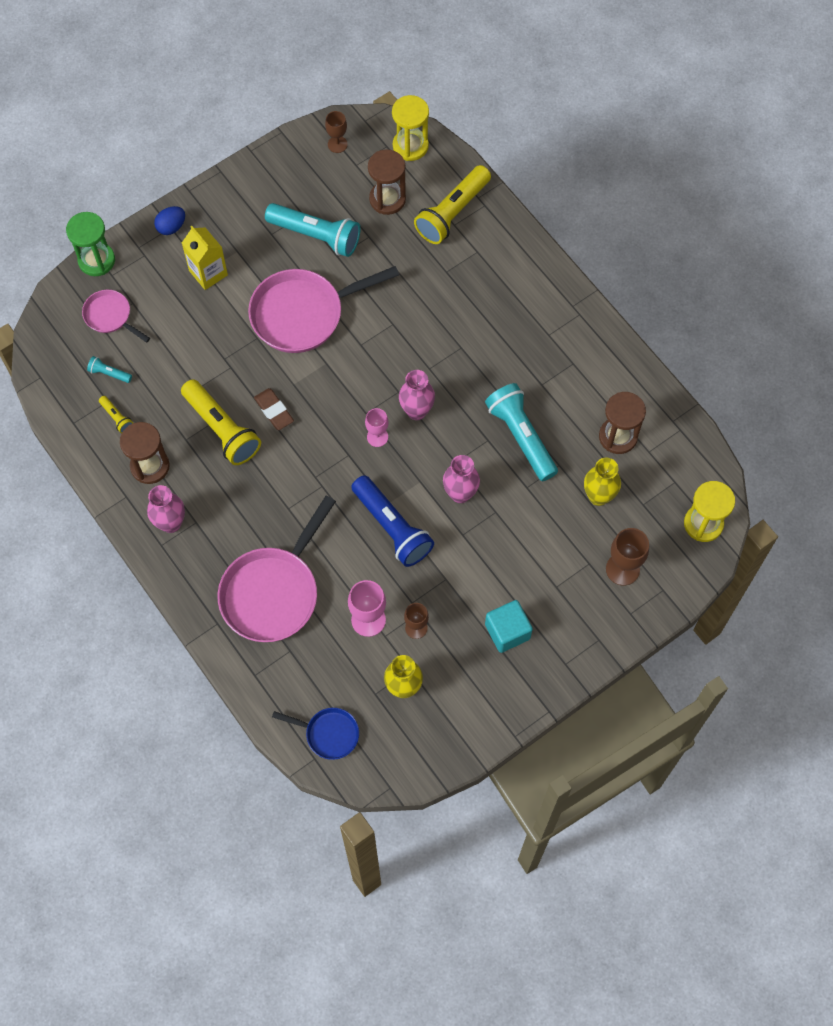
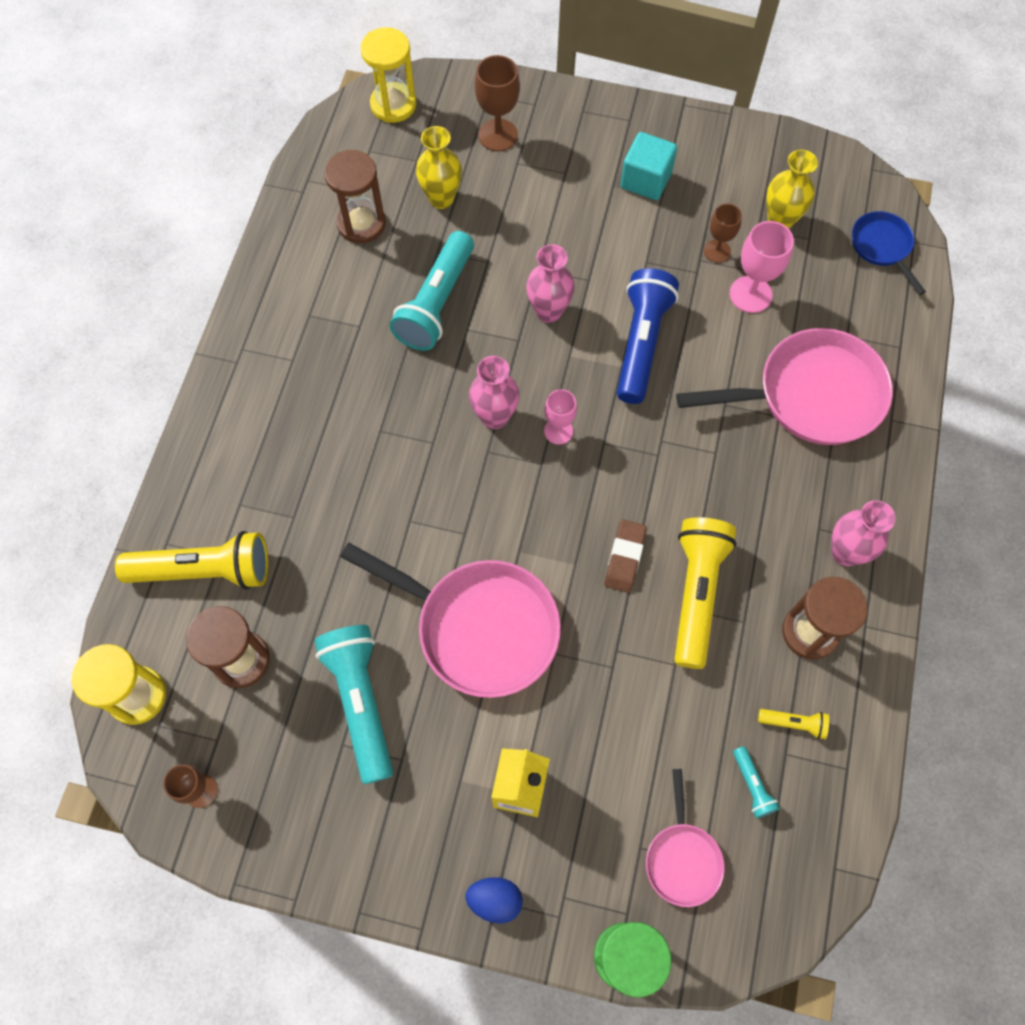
camera: 130 degrees left, 0 degrees up
yellow flashlight [99,396,133,433] -> yellow flashlight turned 90 degrees clockwise [758,709,829,739]

